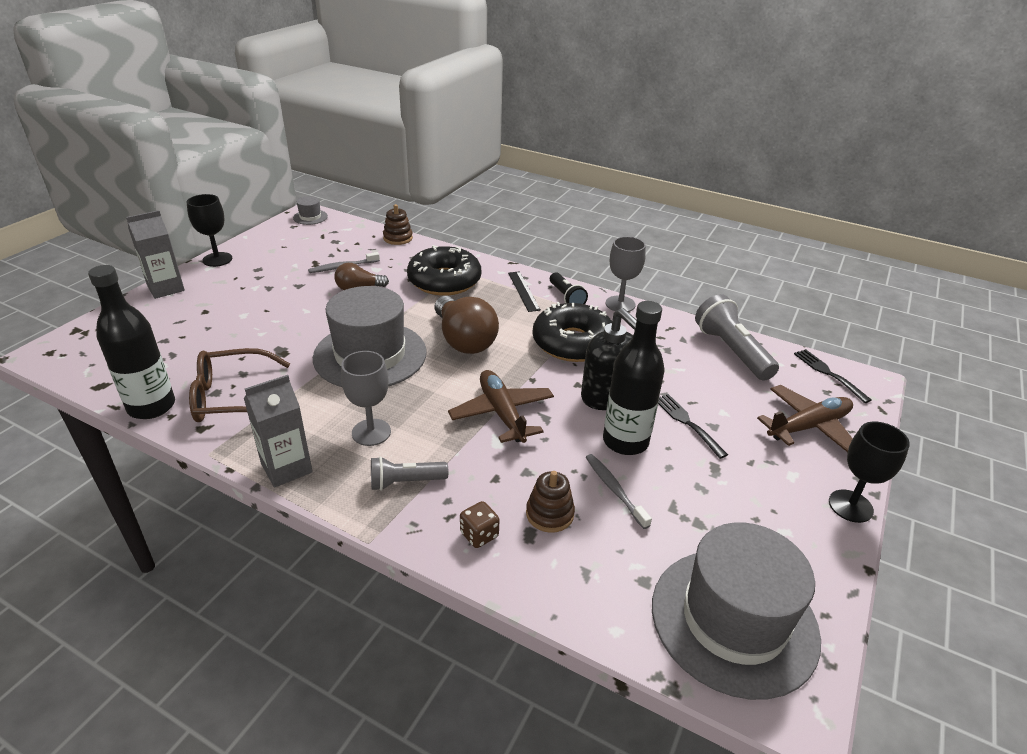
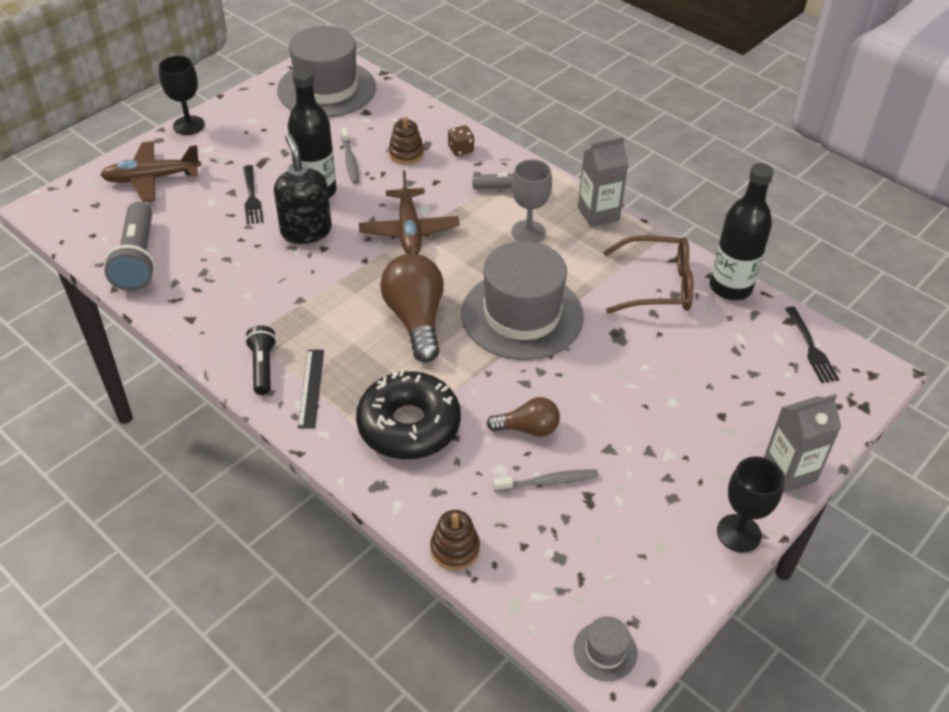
camera: 165 degrees left, 10 degrees up
black donut [532,302,612,362] -> none
grey goblet [606,236,646,312] -> none
black fork [794,349,872,403] -> black fork moved to [785,307,839,383]

